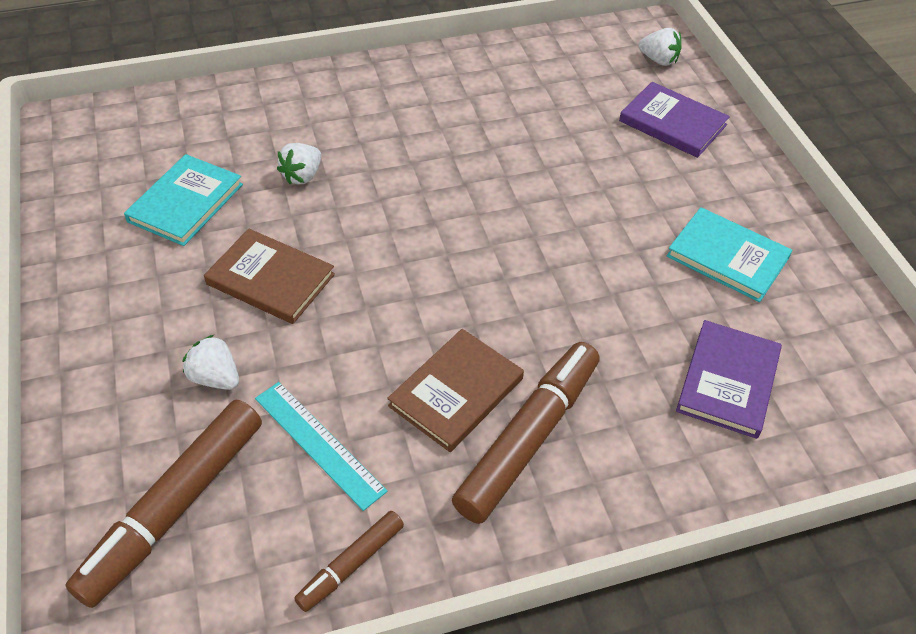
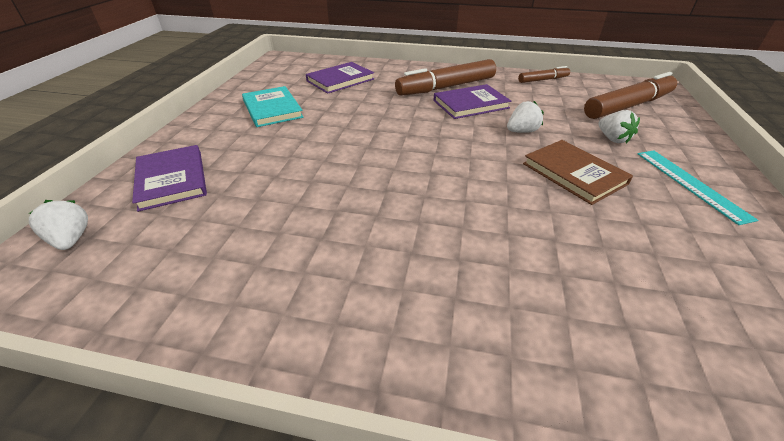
camera: 150 degrees left, 10 degrees down
turquoise book [124,154,243,246] -> none
turquoise ruler [255,382,388,511] -> turquoise ruler moved to [638,150,758,225]
white strawberry [277,143,321,184] -> white strawberry moved to [507,101,544,133]
brown book [387,329,524,452] -> purple book [433,84,511,119]

